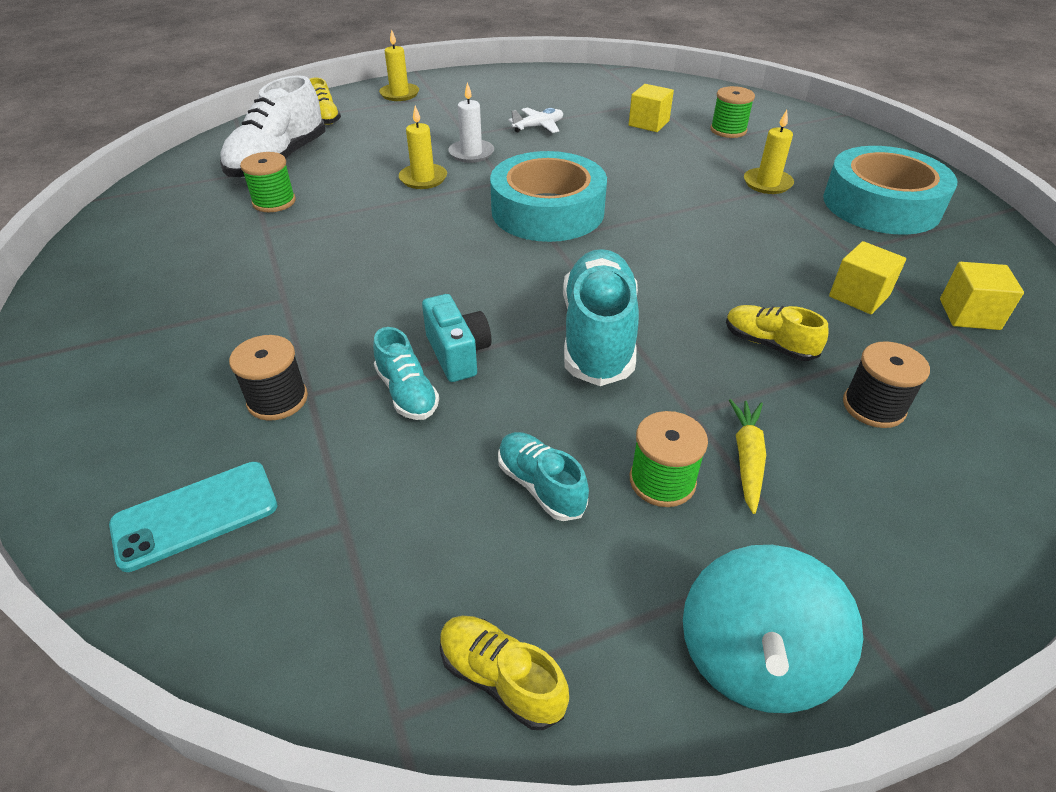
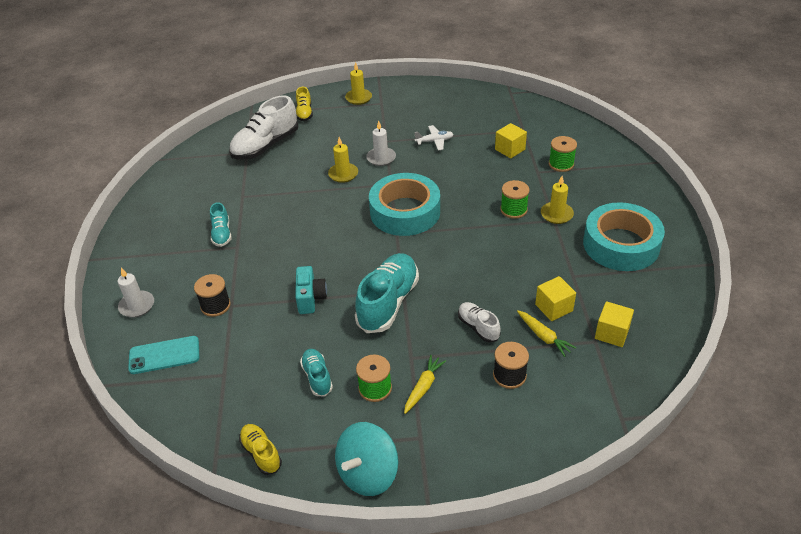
camera: 20 degrees right, 0 degrees up
green spool [240,152,296,212] -> green spool moved to [500,180,529,219]
turquoise shoe [373,327,439,420] -> turquoise shoe moved to [210,202,232,247]
yellow shoe [726,305,829,361] -> white shoe [458,302,501,342]
none -> white candle [118,268,154,317]
none -> yellow carrot [517,310,576,357]

